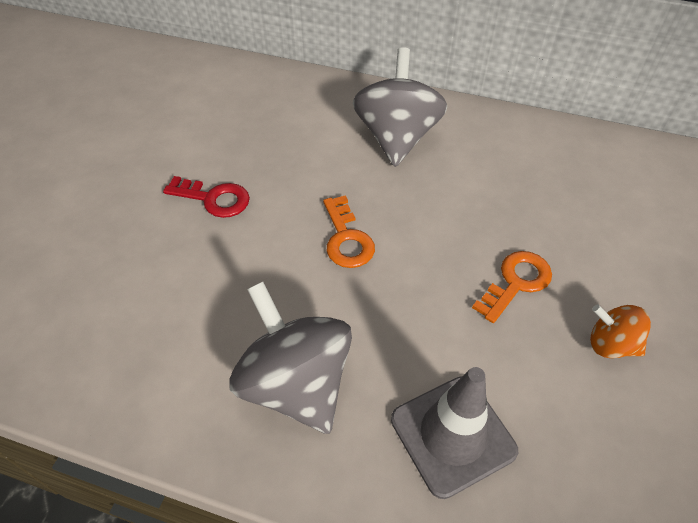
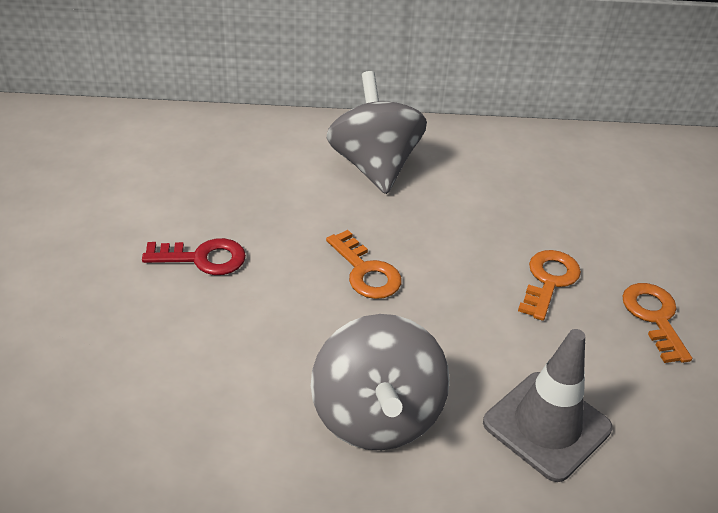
camera: 20 degrees left, 10 degrees down
grey spinning top [229,282,352,434] -> grey spinning top turned 135 degrees counterclockwise [311,314,450,450]
orange spinning top [590,305,651,358] -> orange key [622,283,692,363]

